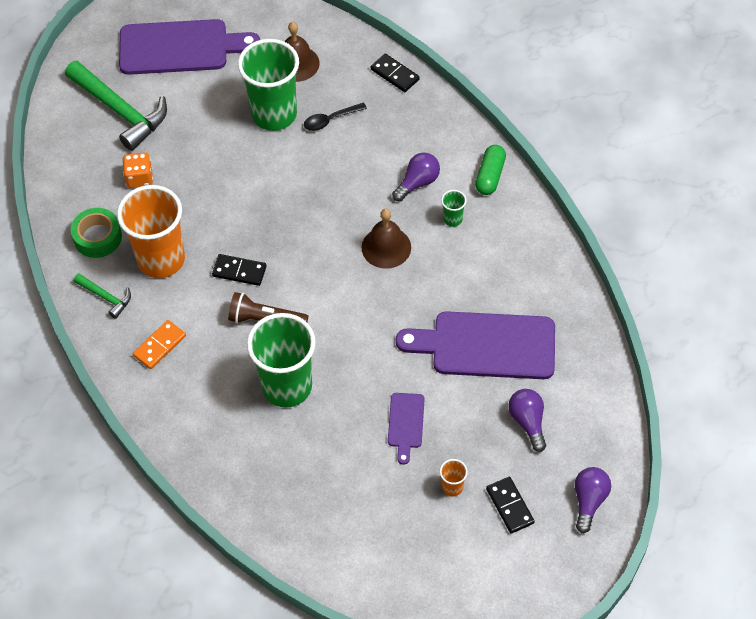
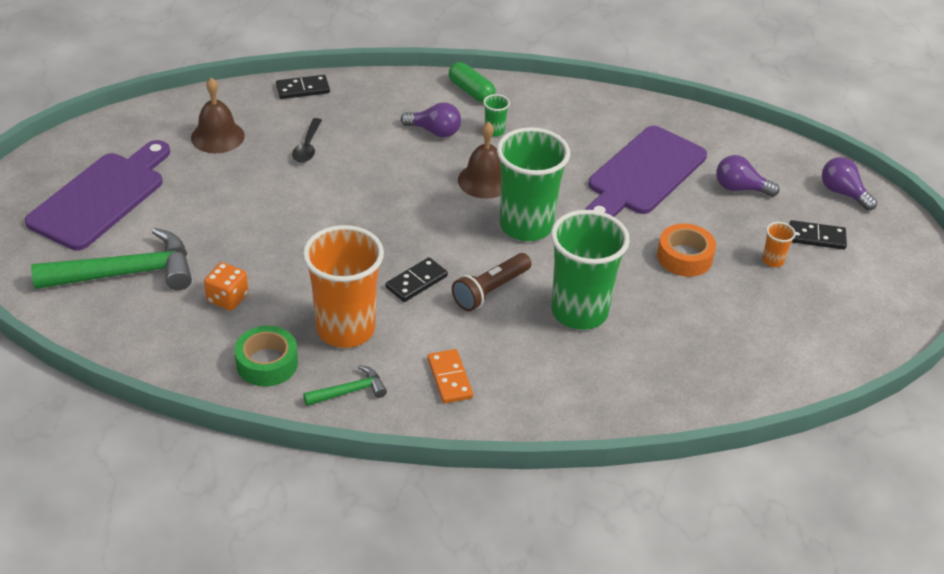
camera: 60 degrees left, 15 degrees down
green cup [238,39,299,131] -> green cup moved to [497,127,570,241]
purple cutting board [388,393,425,465] -> orange tape [657,223,716,277]
purple light bulb [392,153,440,202] -> purple light bulb turned 120 degrees clockwise [401,102,461,137]

